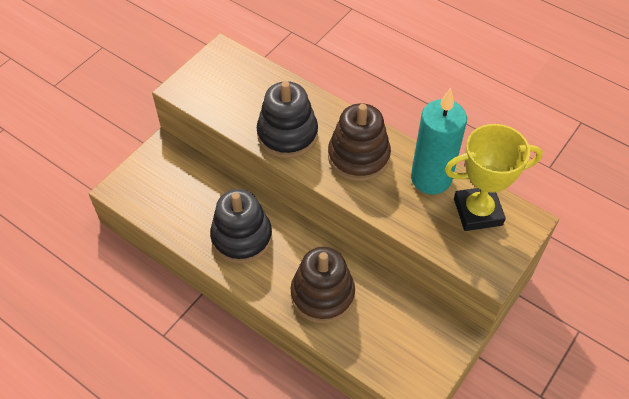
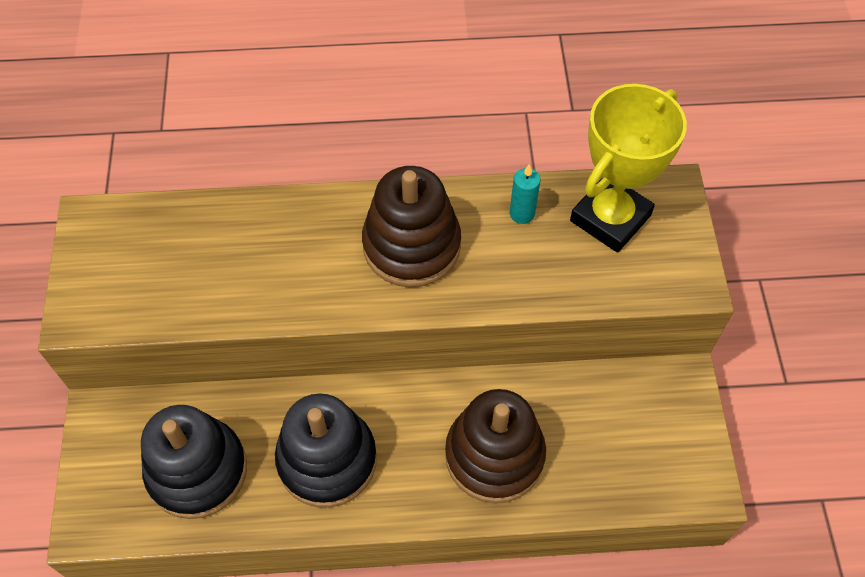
camera: 40 degrees left, 5 degrees up
black stacking toy [257,81,318,158] -> black stacking toy moved to [141,405,247,519]
turquoise candle [411,88,467,195] -> turquoise candle [510,164,541,224], size x0.41

